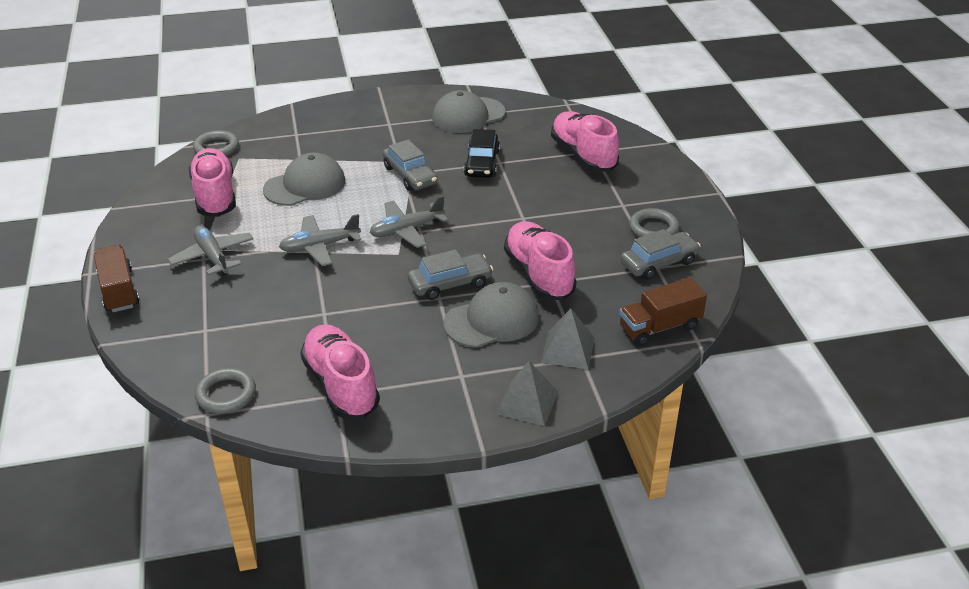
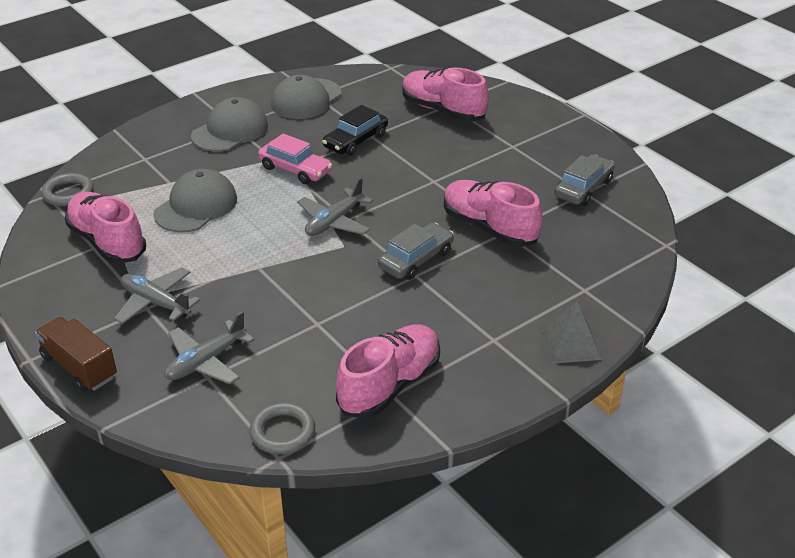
camera: 25 degrees left, 0 degrees up
grey plane [279,214,361,266] -> grey plane moved to [164,311,254,385]
pink shoe [300,324,380,419] -> pink shoe turned 90 degrees clockwise [336,324,440,418]
grey car [382,140,438,191] -> pink car [258,133,332,184]
grey cap [444,282,539,348] -> grey cap moved to [191,97,268,152]
black car [464,129,500,178] -> black car turned 60 degrees clockwise [322,105,388,156]
grey pyramid [541,308,594,369] -> none
brown truck [619,278,707,346] -> none
grey ring [629,208,679,238] -> none

